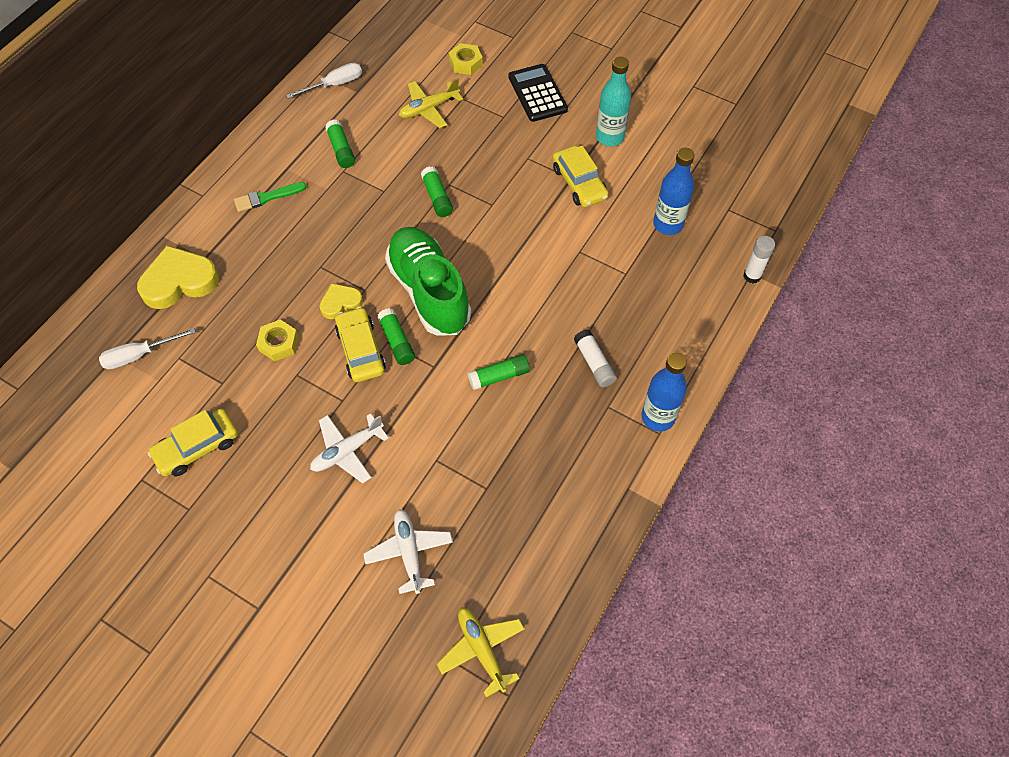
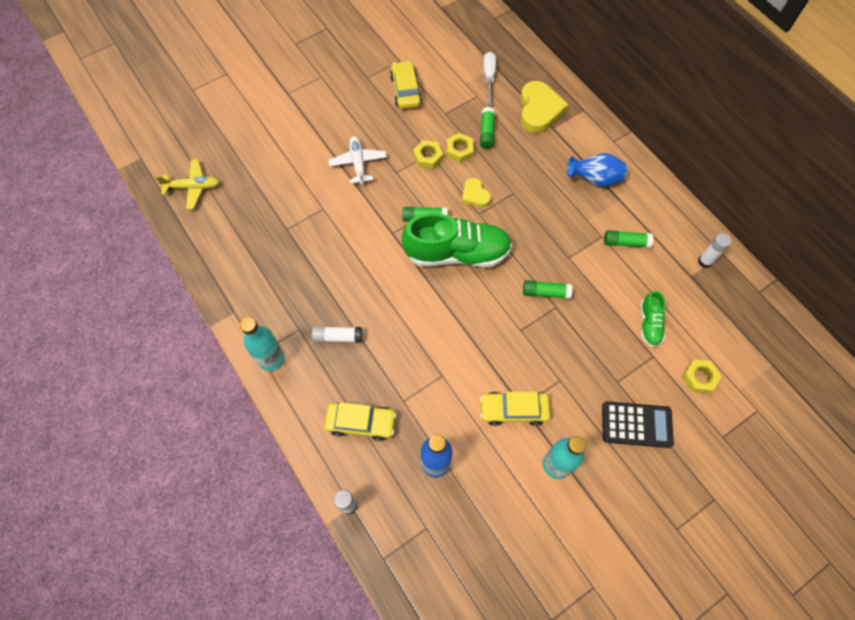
camera: 115 degrees right, 5 degrees up
green brush [234,182,307,212] -> blue vase [567,153,627,187]
white screwdriver [286,63,362,99] -> white glue stick [698,233,732,268]
yellow heart [320,283,363,319] -> yellow heart turned 150 degrees clockwise [462,178,491,207]
yellow car [335,307,386,382] -> yellow car moved to [324,402,397,441]
white plane [363,509,453,594] -> none
yellow plane [399,78,463,128] -> green shoe [641,291,666,347]
green glue stick [468,354,530,390] -> green glue stick moved to [480,107,495,149]
blue bottle [641,353,687,432] -> turquoise bottle [240,317,284,371]
none -> yellow nut [413,140,443,169]

